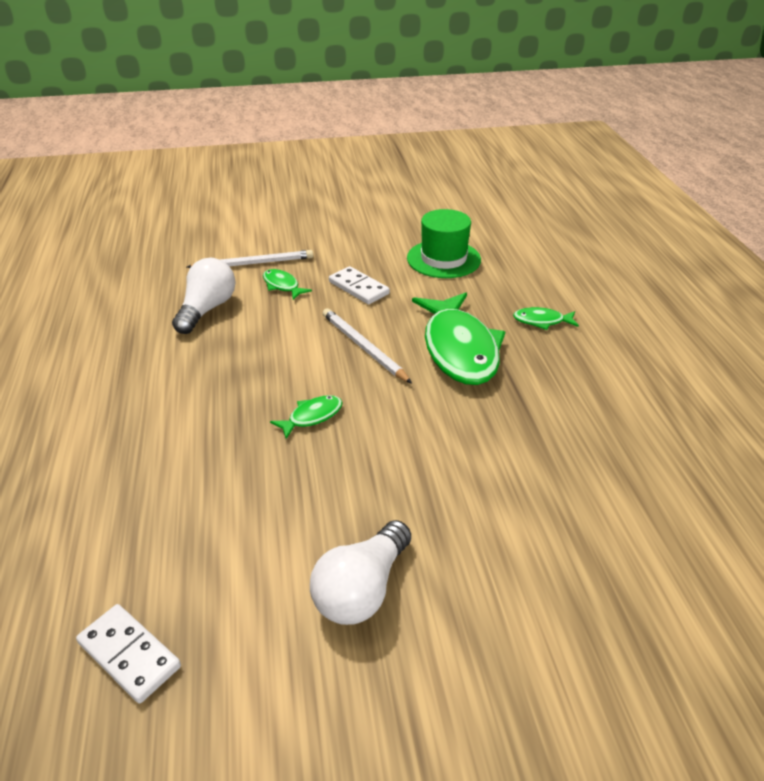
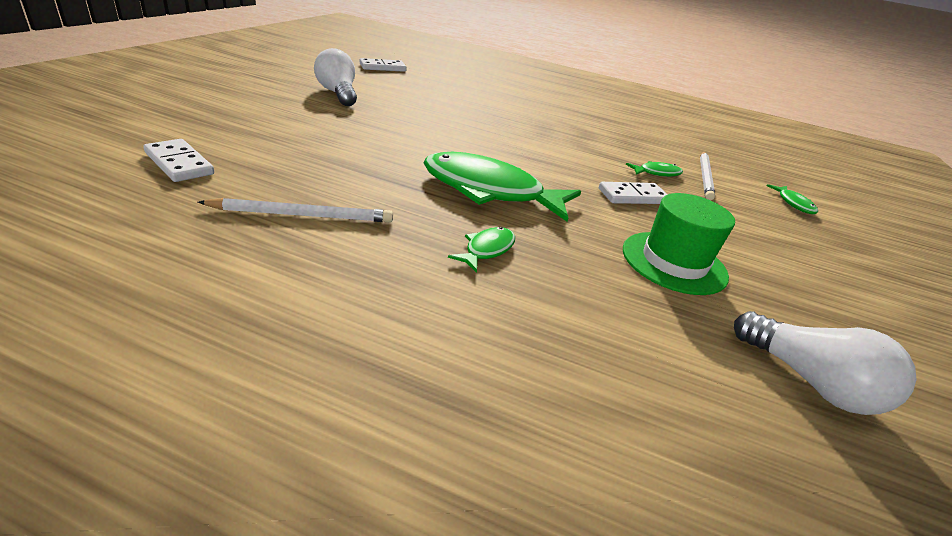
camera: 115 degrees right, 5 degrees down
white light bulb [172,258,236,334] -> white light bulb moved to [734,311,917,415]
green fish [270,395,343,439] -> green fish moved to [767,184,818,214]
white pencil [323,308,412,383] -> white pencil moved to [198,198,393,222]
none -> white domino [143,139,214,182]

